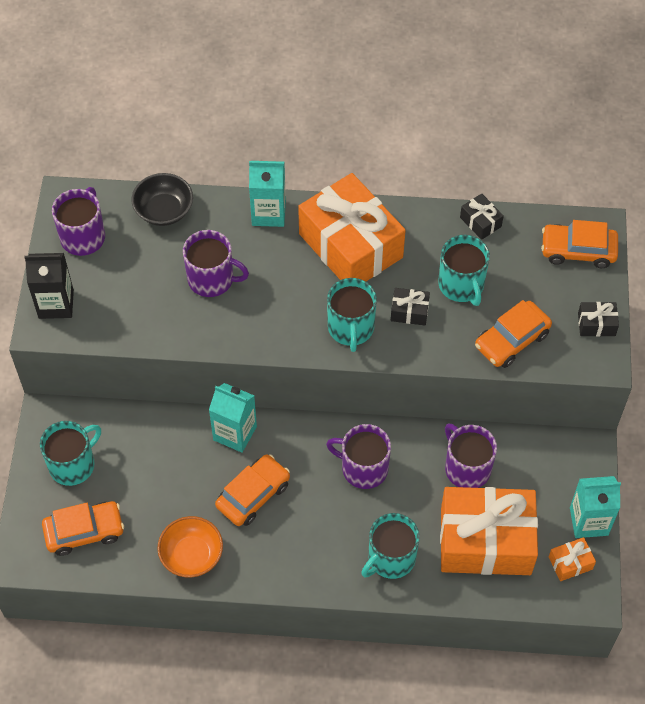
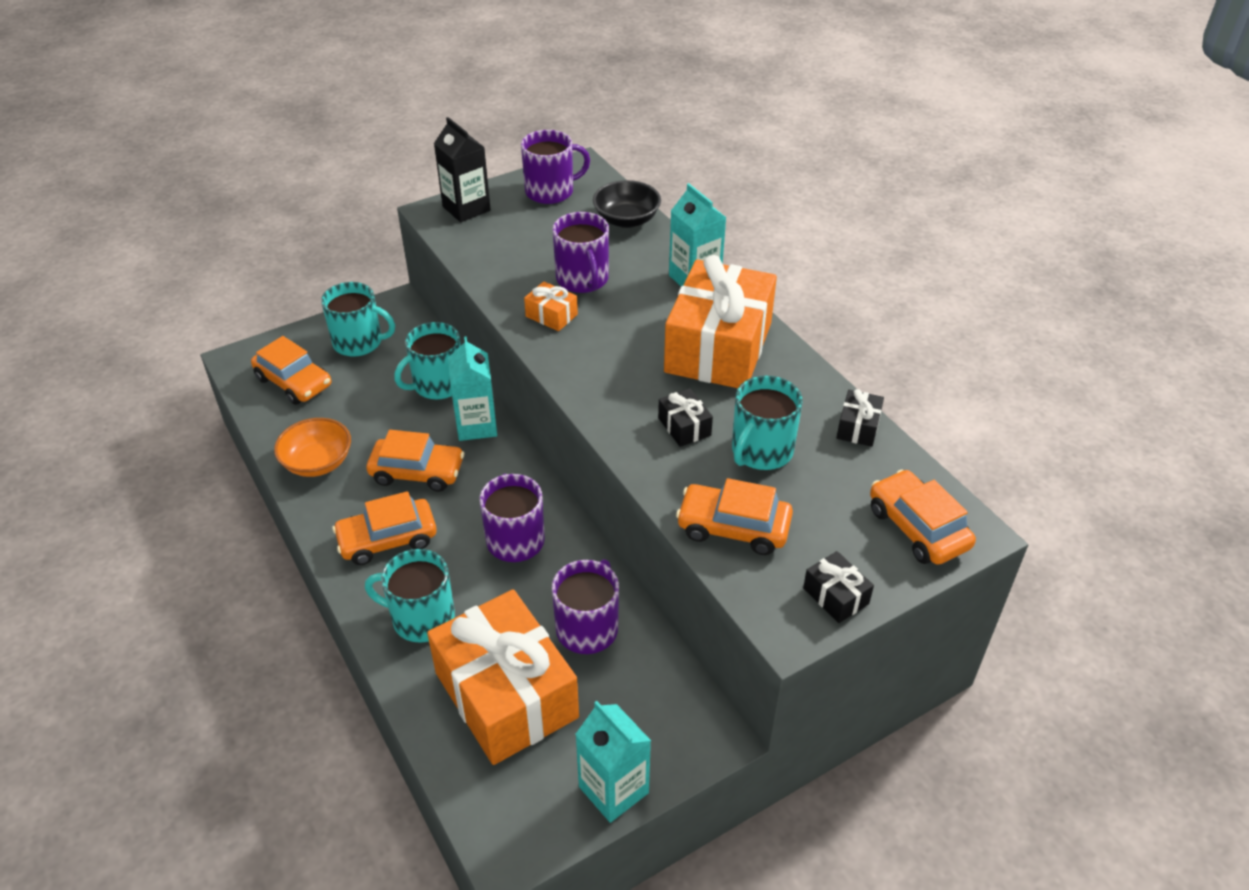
camera: 55 degrees right, 15 degrees down
turquoise mug [327,278,377,352] -> turquoise mug moved to [394,322,461,400]
orange gift [549,537,596,581] -> orange gift moved to [524,282,578,331]
none -> orange car [332,491,437,565]

